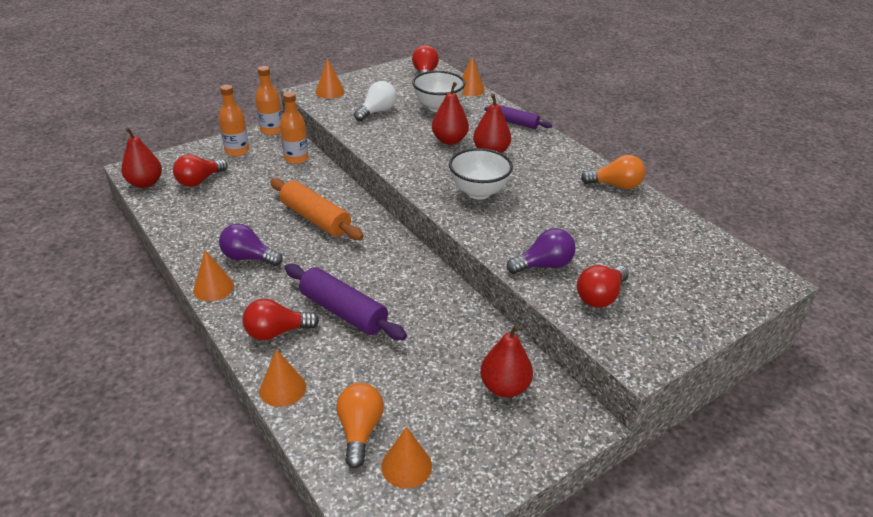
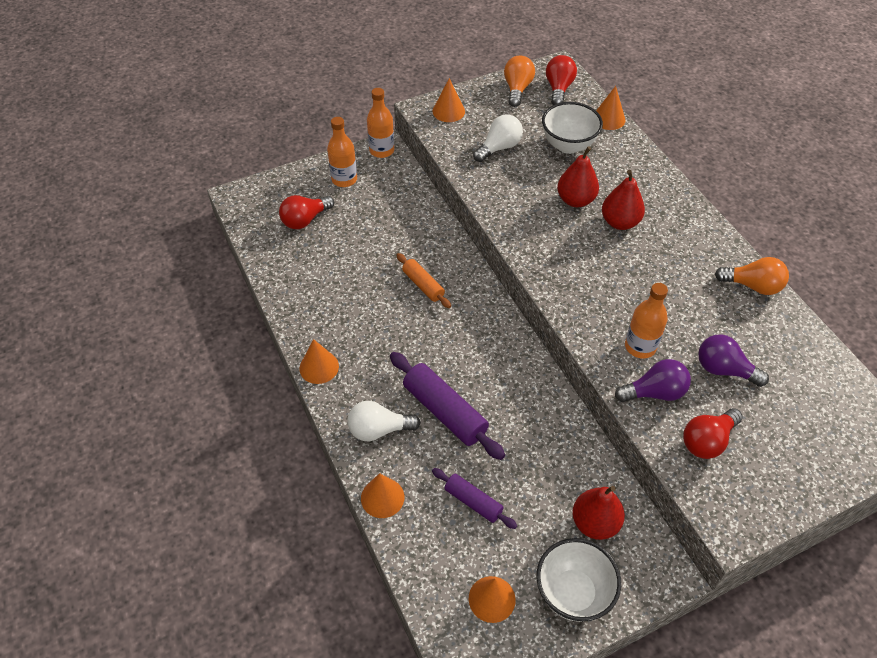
camera: 10 degrees right, 15 degrees up
red pear [121,127,162,188] -> none
purple light bulb [219,224,283,266] -> purple light bulb moved to [698,334,769,387]
red light bulb [243,299,319,340] -> white light bulb [347,401,421,441]
orange rolling pin [270,178,364,240] -> orange rolling pin [397,253,451,308], size x0.59
orange bottle [280,92,309,164] -> orange bottle moved to [625,283,668,358]
orange light bulb [336,383,384,468] -> orange light bulb moved to [504,56,535,107]
white bowl [449,148,513,200] -> white bowl moved to [536,538,621,622]
purple rolling pin [484,105,552,129] -> purple rolling pin moved to [432,468,518,529]

